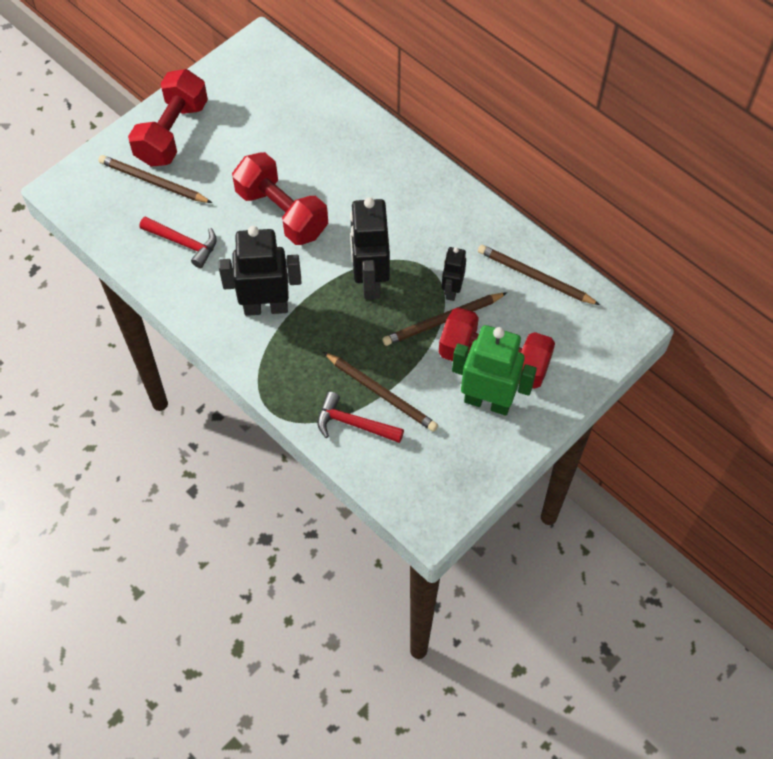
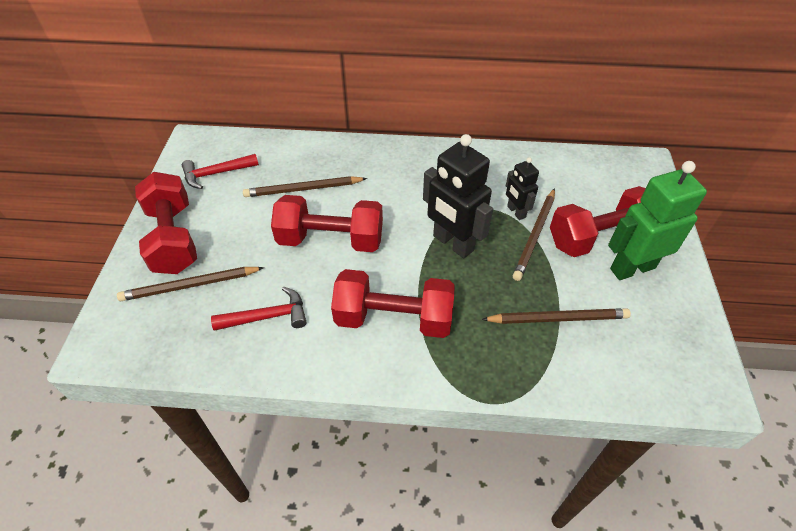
camera: 40 degrees left, 10 degrees down
black robot [219,226,301,316] -> red dumbbell [331,269,455,338]
red hammer [317,392,404,443] -> red hammer moved to [182,154,259,189]
brown pencil [478,245,600,305] -> brown pencil moved to [243,176,367,197]

